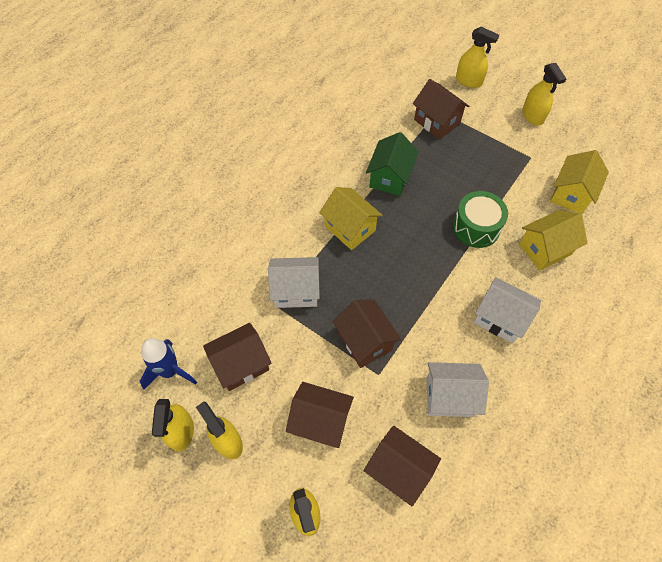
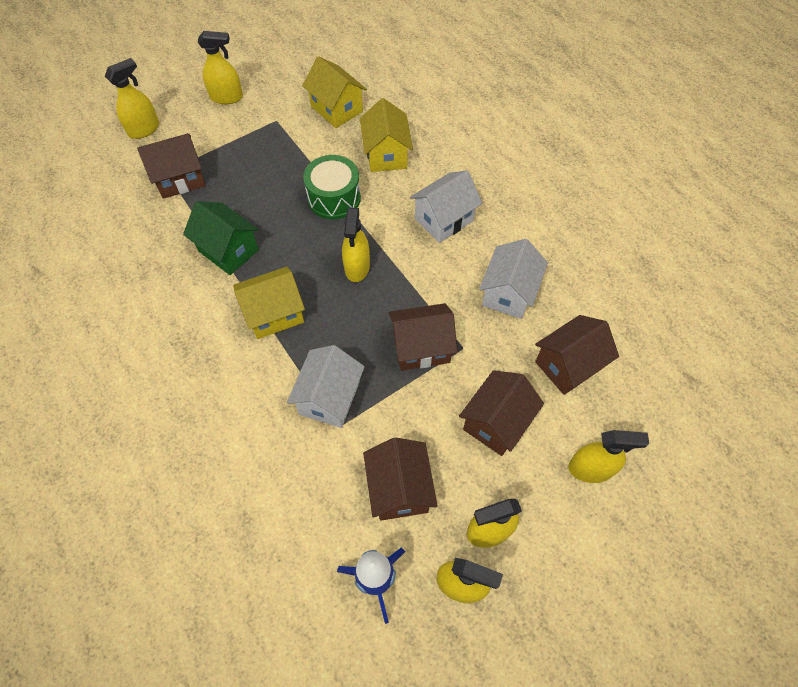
camera: 70 degrees left, 0 degrees up
none -> yellow spray bottle [342,208,370,282]

